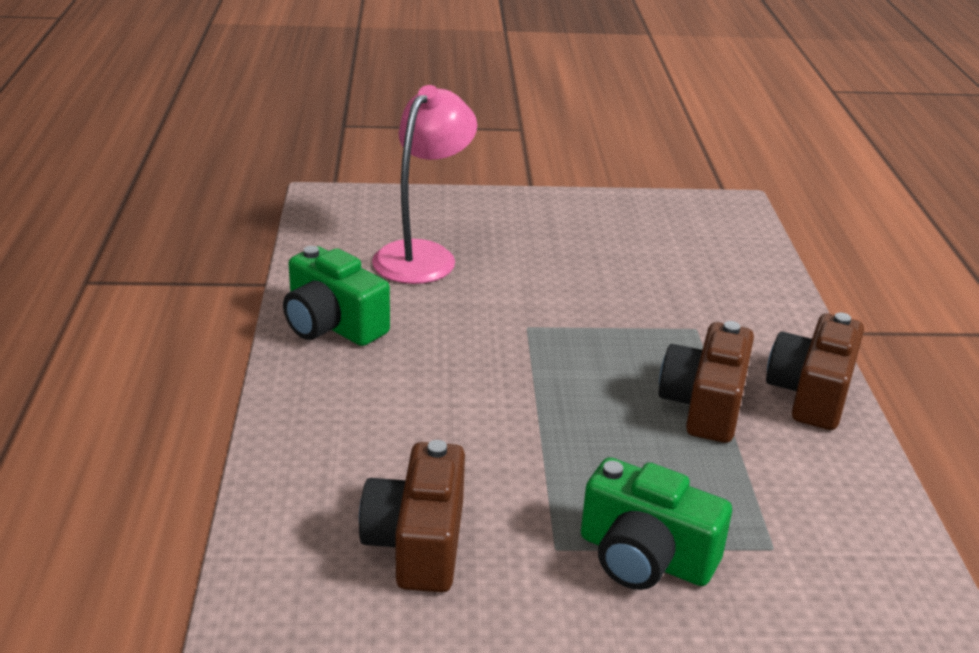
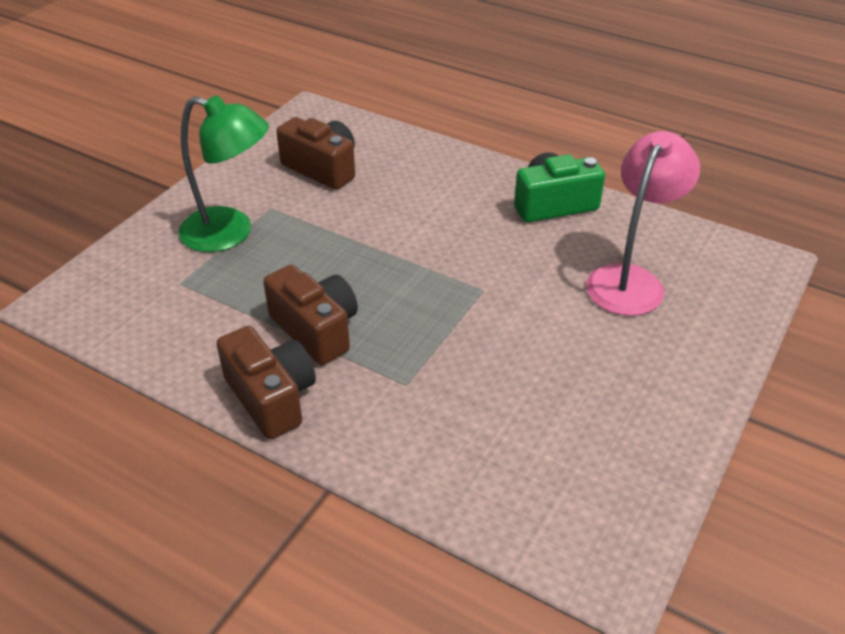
camera: 125 degrees right, 10 degrees up
pink lamp [372,85,477,284] -> pink lamp turned 120 degrees counterclockwise [586,131,700,316]
green camera [581,457,732,590] -> green lamp [178,95,269,252]

